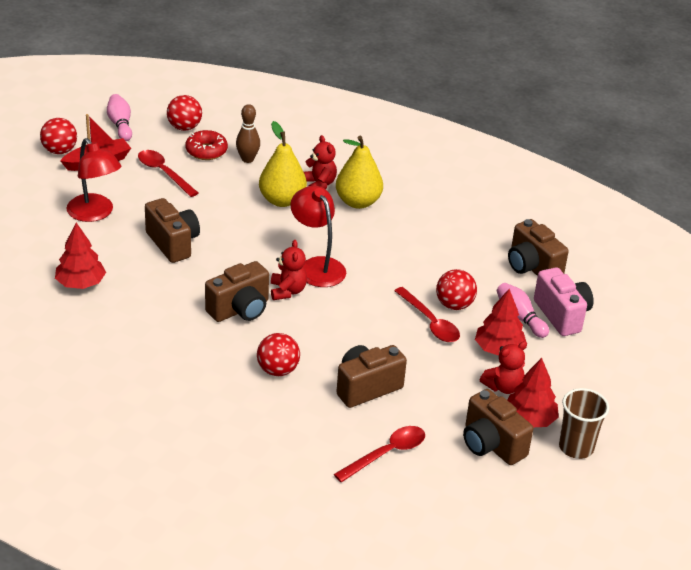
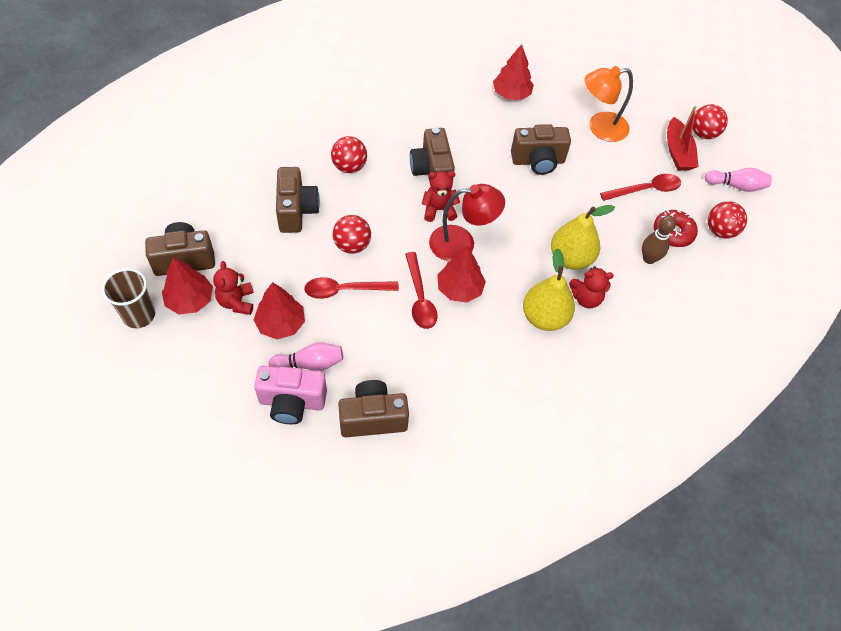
camera: 115 degrees right, 20 degrees up
red lamp [66,138,121,222] -> orange lamp [584,66,633,142]
red teddy bear [271,240,307,300] -> red teddy bear turned 150 degrees clockwise [422,171,460,222]
red spoon [334,426,425,482] -> red spoon moved to [405,252,438,329]
red ball [436,269,477,310] -> red ball moved to [332,215,371,254]
none -> red tree [437,246,486,303]

